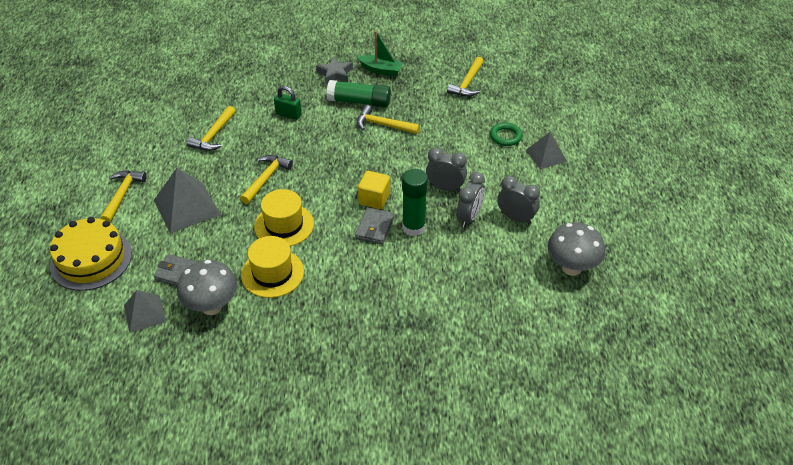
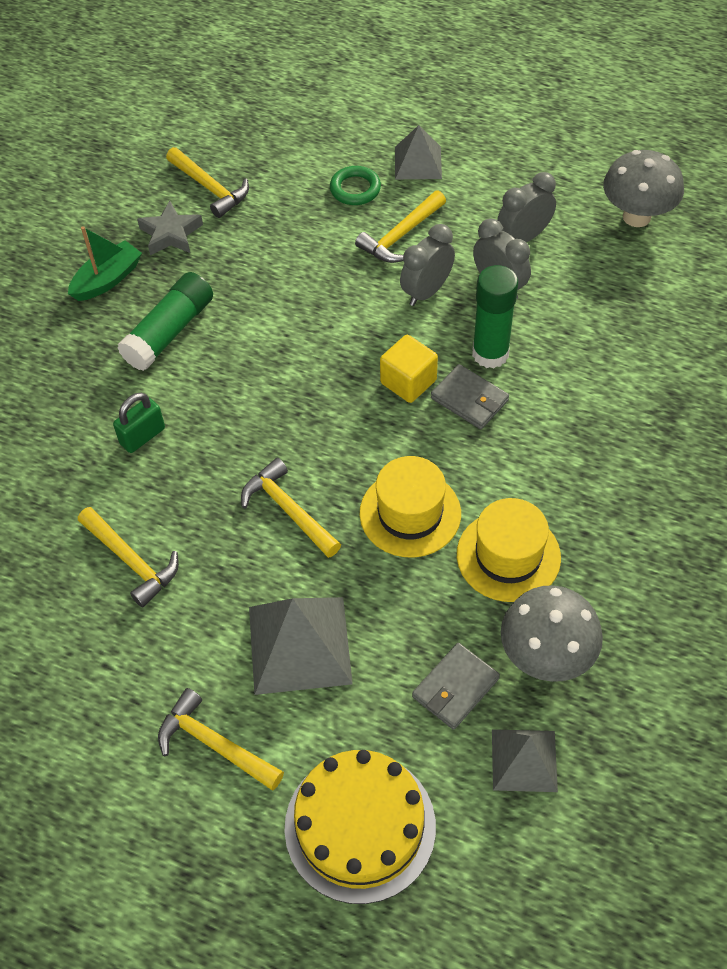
camera: 65 degrees left, 10 degrees up
grey star [316,57,353,85] -> grey star moved to [137,201,203,256]
yellow hammer [357,105,420,134] -> yellow hammer moved to [355,190,446,263]

